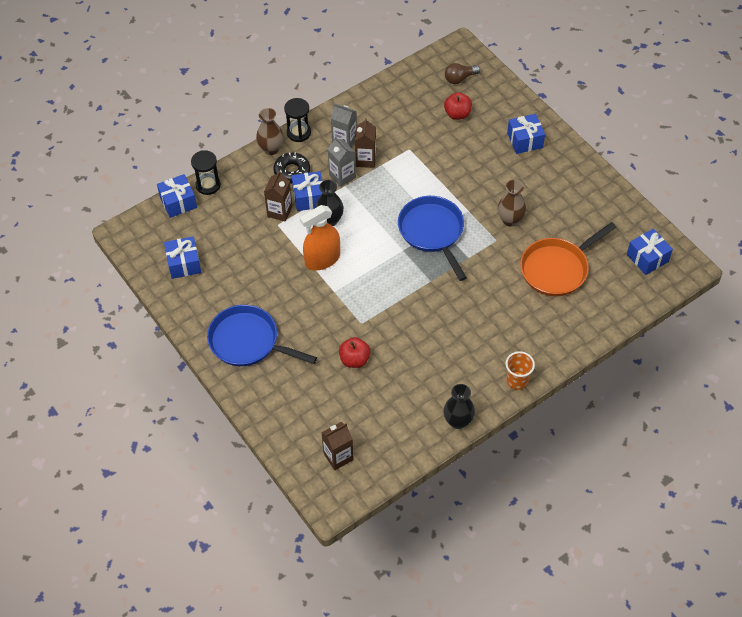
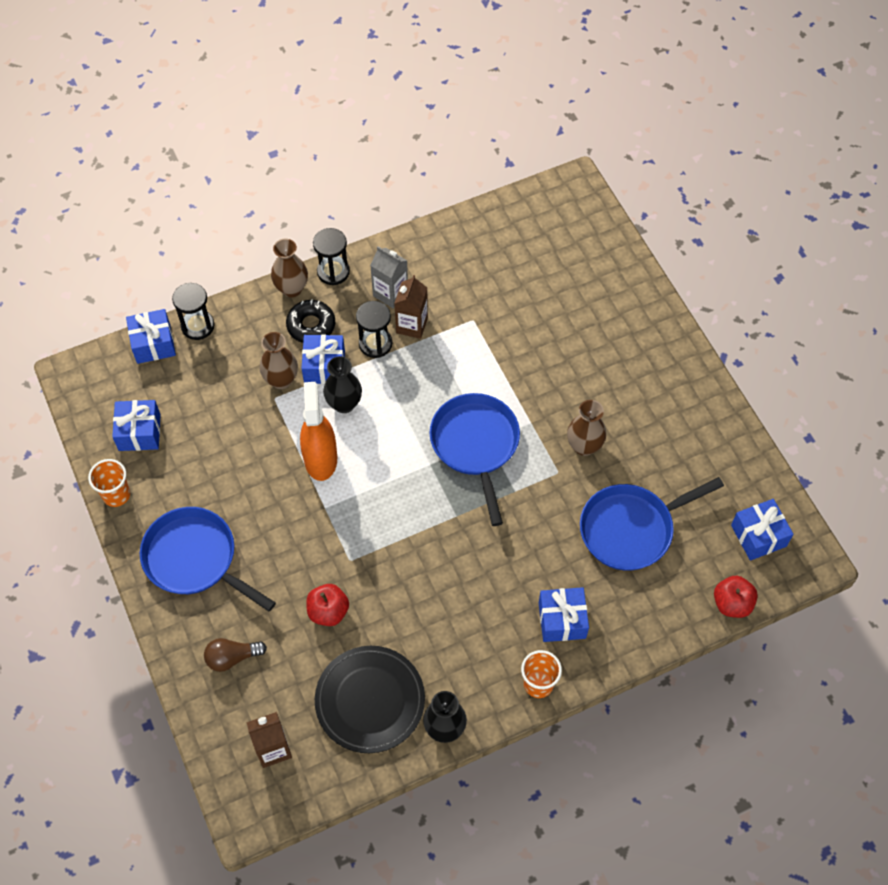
camera: 10 degrees right, 5 degrees up
brown carton [264,171,292,222] -> brown vase [260,332,298,389]
orange spray bottle [300,205,340,270] -> orange spray bottle turned 105 degrees clockwise [300,382,337,481]
grey carton [328,136,356,187] -> black hourglass [356,301,392,358]
red apple [444,92,472,120] -> red apple moved to [714,576,758,618]
brown light bulb [445,63,480,84] -> brown light bulb moved to [204,638,267,672]
blue gift [507,114,545,154] -> blue gift moved to [539,587,589,642]
orange pan [520,222,616,296] -> blue pan [580,477,724,571]
none -> orange cup [88,459,130,507]
none -> black plate [315,646,425,753]

